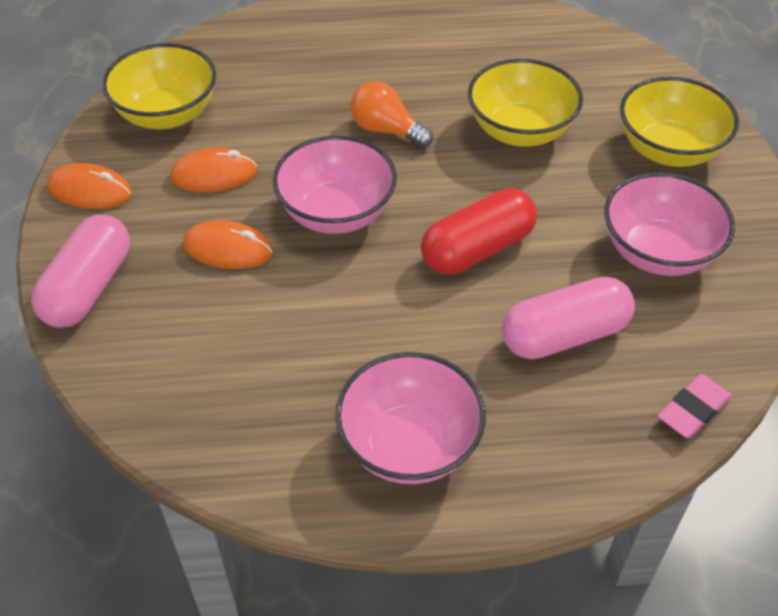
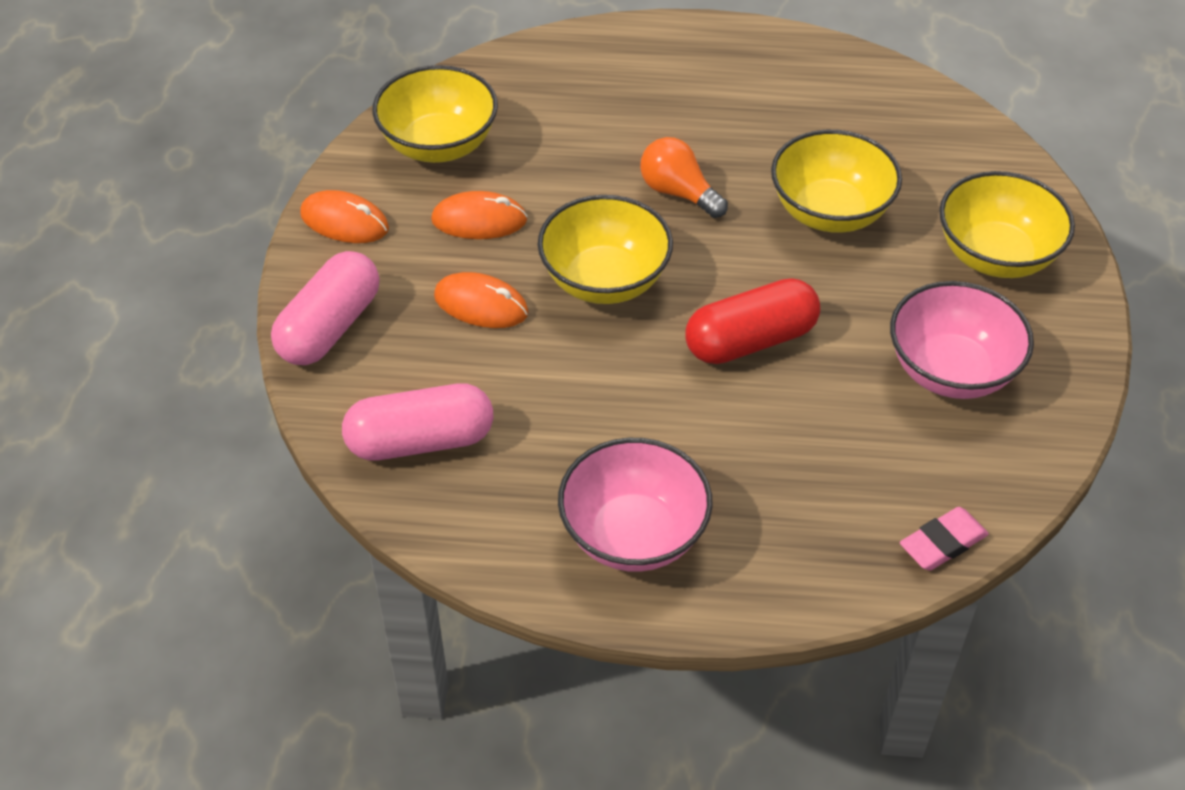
camera: 10 degrees right, 0 degrees up
pink bowl [273,135,397,234] -> yellow bowl [538,195,673,304]
pink capsule [502,277,635,359] -> pink capsule moved to [342,383,493,461]

